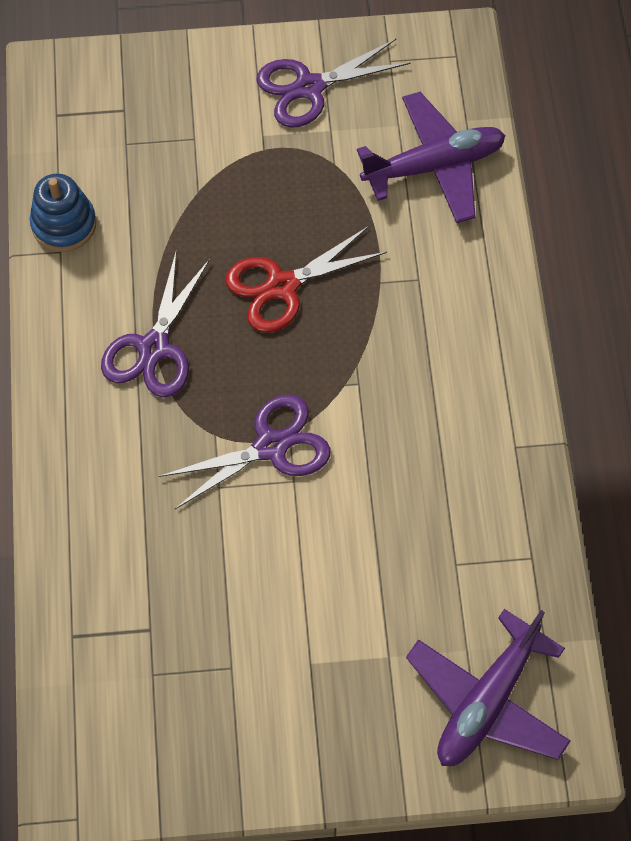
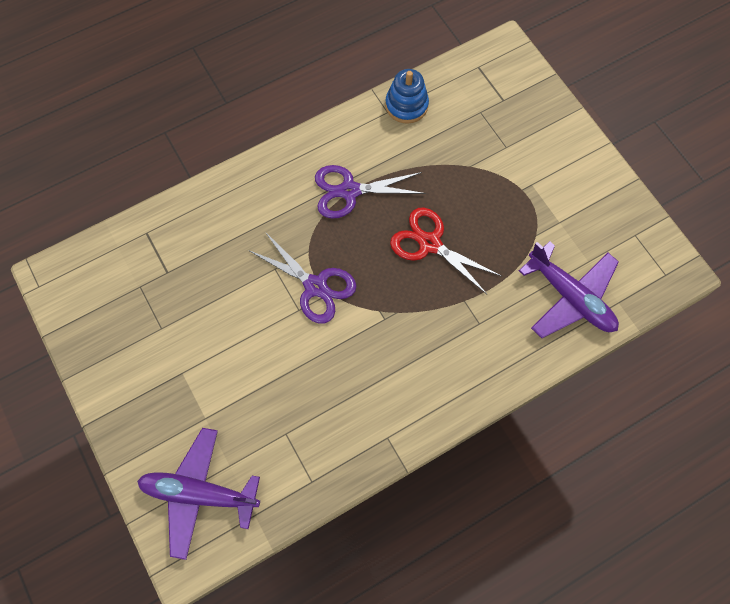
camera: 65 degrees right, 5 degrees up
purple scissors [256,39,411,128] -> none

